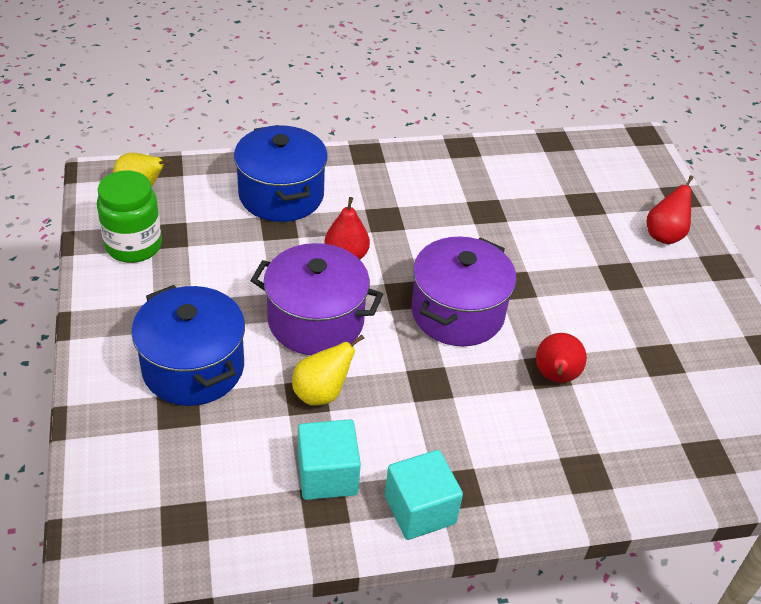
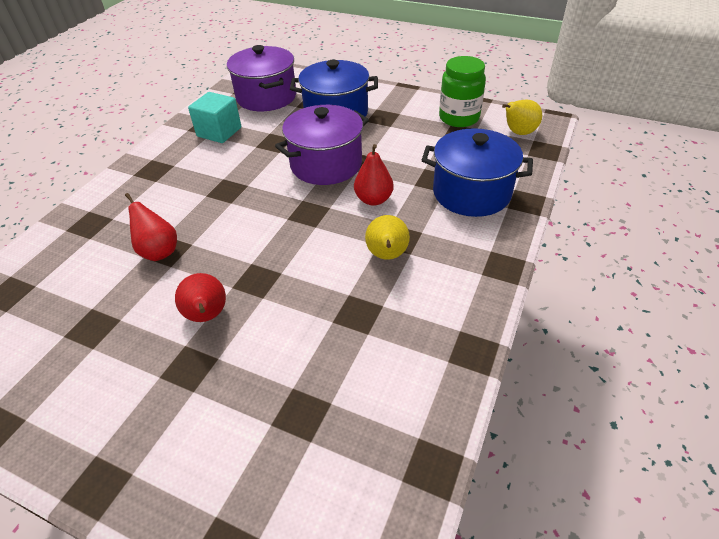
camera: 130 degrees right, 0 degrees up
yellow pear [292,334,364,406] -> yellow pear moved to [365,215,410,260]
turquoise cube [385,450,463,540] -> none
purple pot [411,237,517,346] -> purple pot moved to [227,45,297,111]
red pear [647,175,694,244] -> red pear moved to [175,273,226,322]

